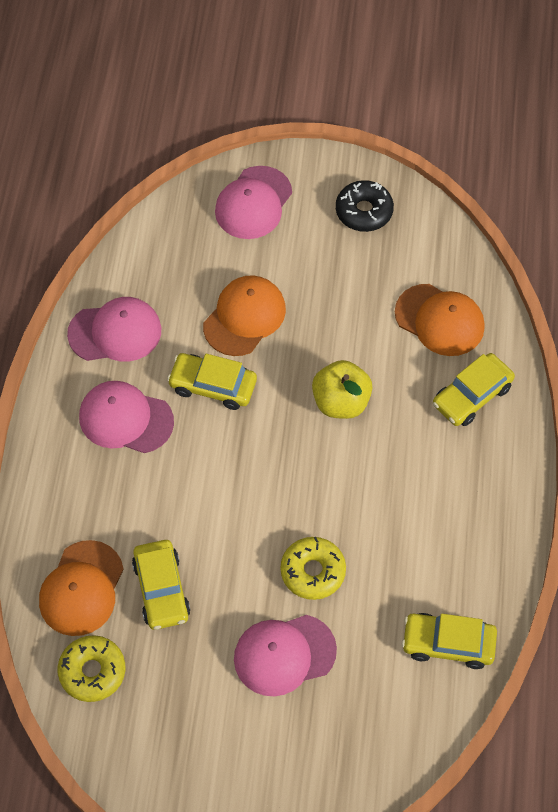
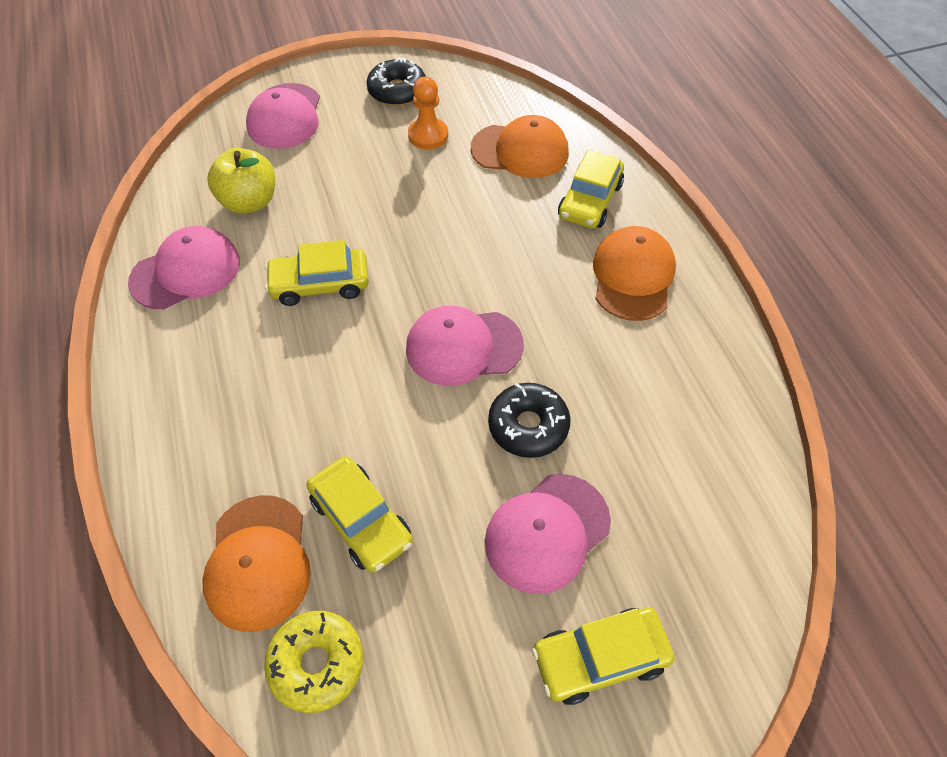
camera: 25 degrees left, 5 degrees down
pink cap [79,381,174,453] -> pink cap moved to [406,306,524,386]
orange cap [203,275,286,356] -> orange cap moved to [593,226,676,321]
yellow donut [281,537,346,600] -> black donut [488,383,571,458]
yellow apple [312,360,373,419] -> yellow apple moved to [207,148,275,214]
yellow car [402,613,497,669] -> yellow car moved to [532,608,675,705]
none -> orange pawn [408,77,448,149]

